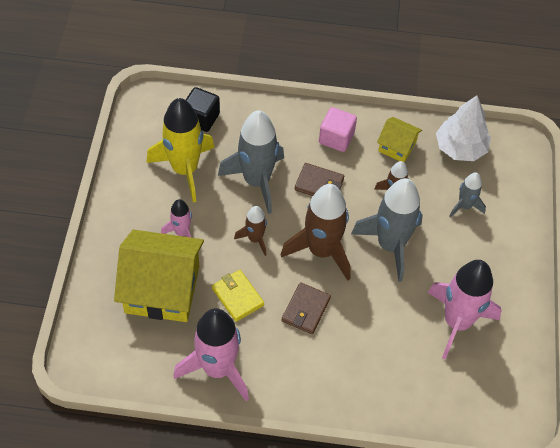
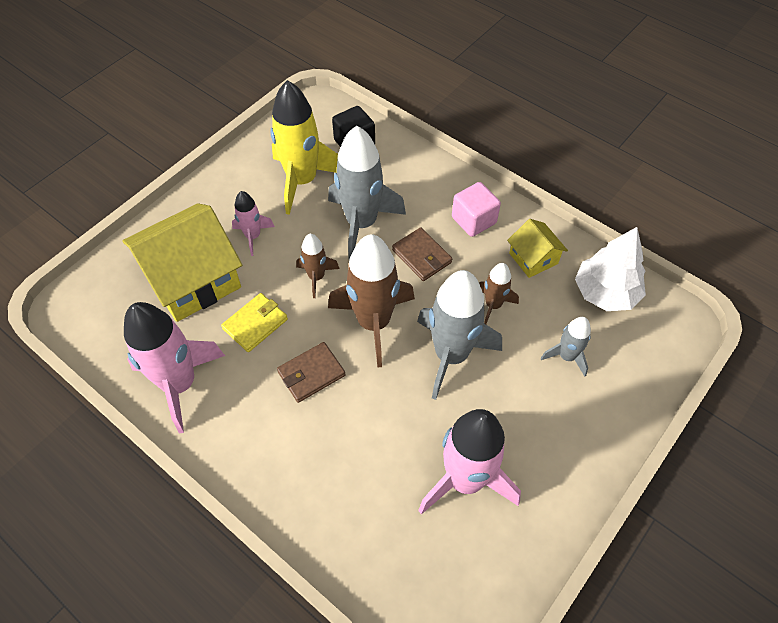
camera: 35 degrees right, 0 degrees up
yellow house [114,230,204,322] -> yellow house turned 75 degrees counterclockwise [123,203,242,322]
yellow wallet [212,270,264,322] -> yellow wallet turned 45 degrees clockwise [221,293,288,352]

